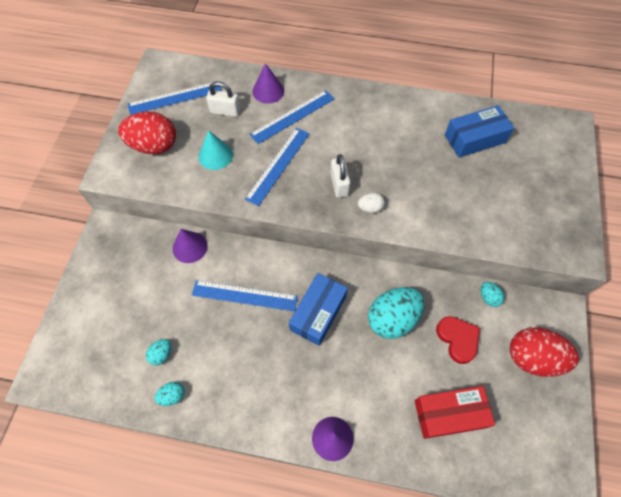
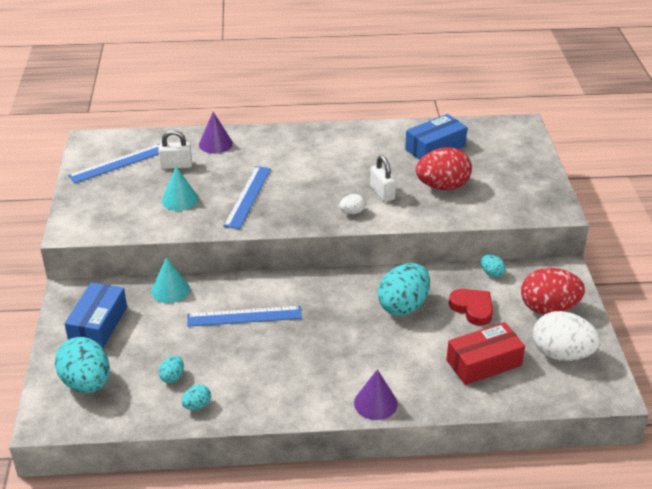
camera: 15 degrees left, 25 degrees down
red egg [118,111,176,154] -> red egg moved to [416,147,472,190]
purple cone [173,229,208,263] -> turquoise cone [151,257,190,303]
blue ruler [250,90,334,144] -> none
blue box [289,273,348,346] -> blue box moved to [64,282,127,348]
white padlock [330,154,350,198] -> white padlock moved to [370,155,396,202]
none -> turquoise egg [55,337,110,393]
none -> white egg [533,311,600,361]

